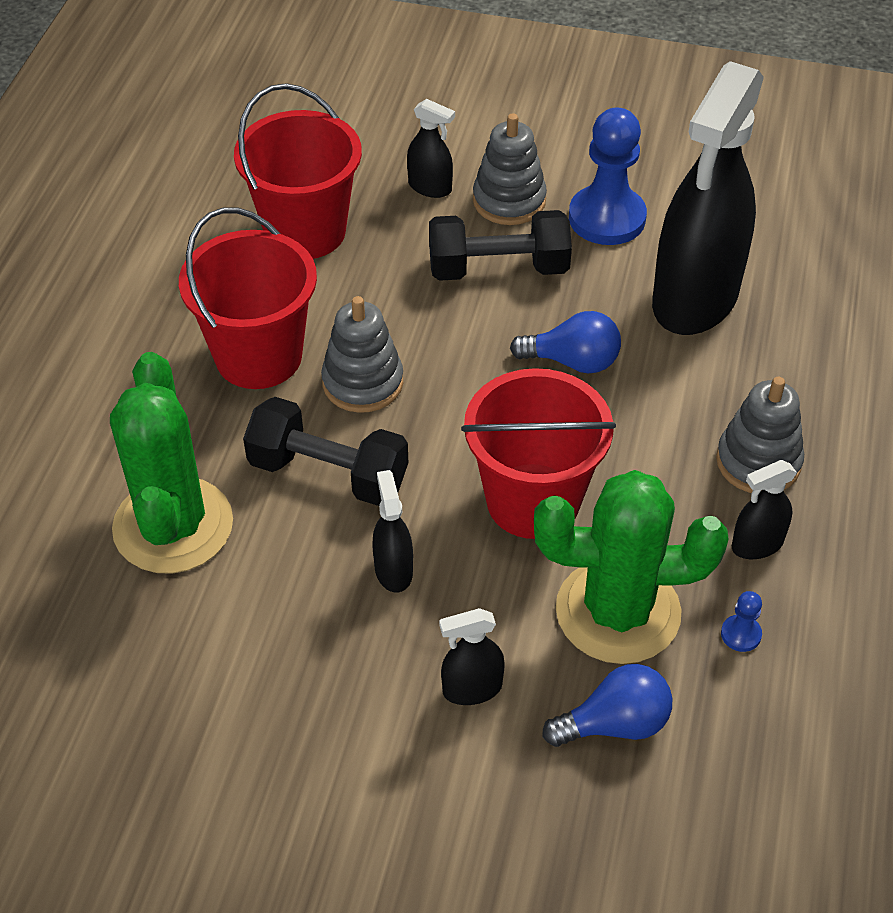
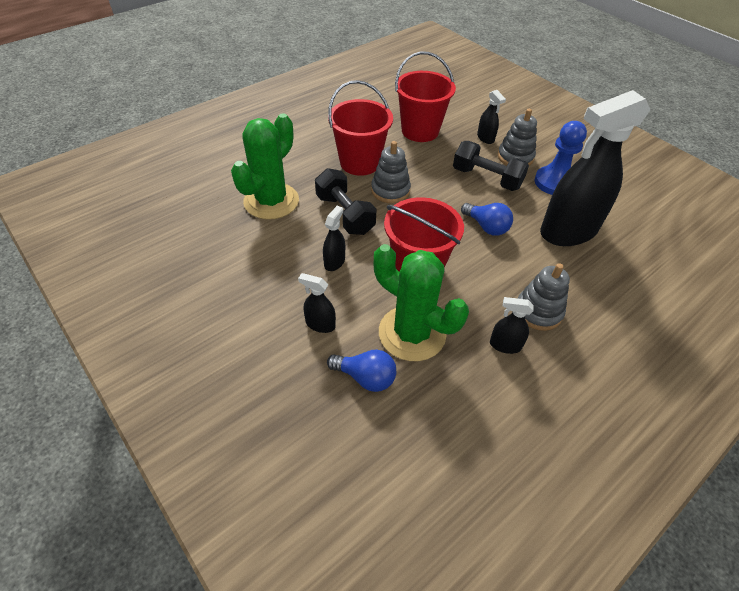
camera: 35 degrees right, 0 degrees up
blue pawn [721,591,762,652] -> none

